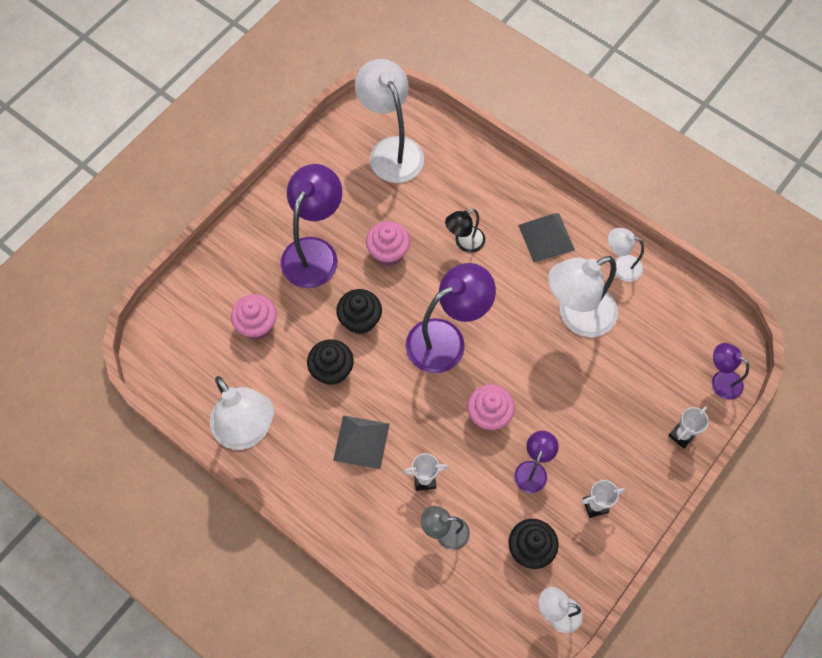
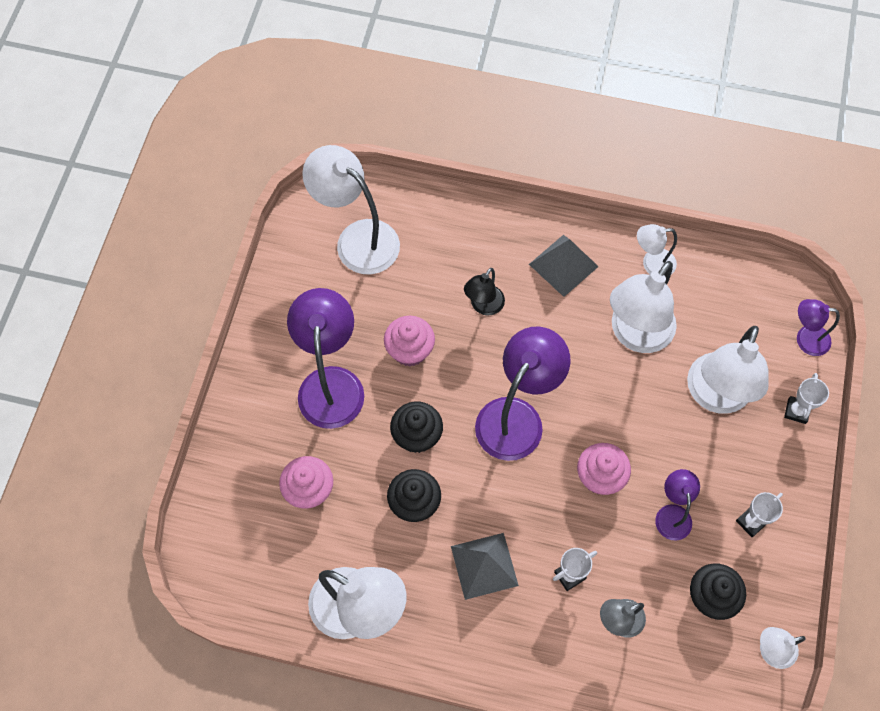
camera: 25 degrees left, 0 degrees up
none -> white lamp [687,326,769,414]

